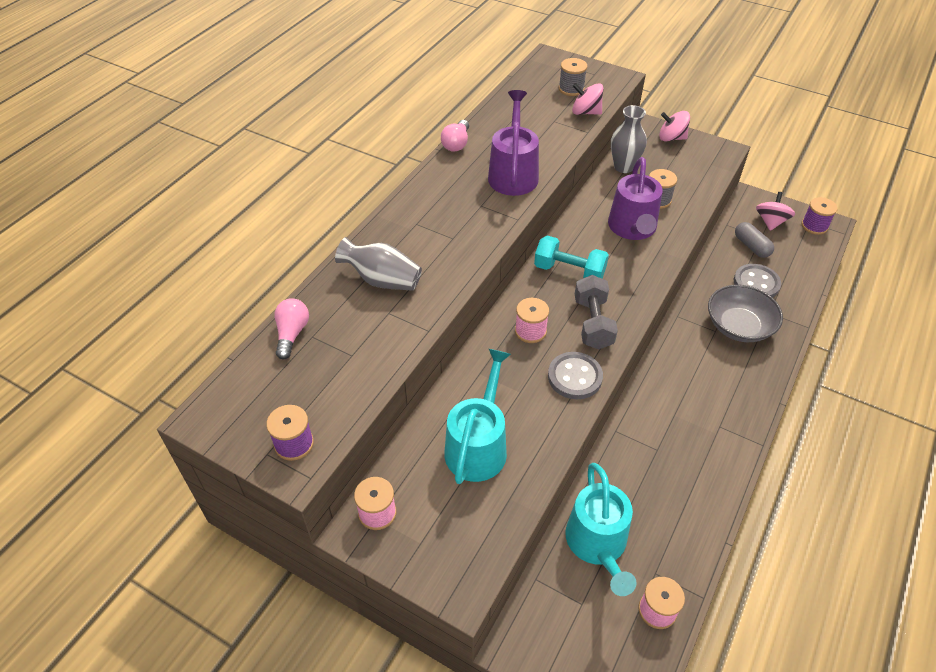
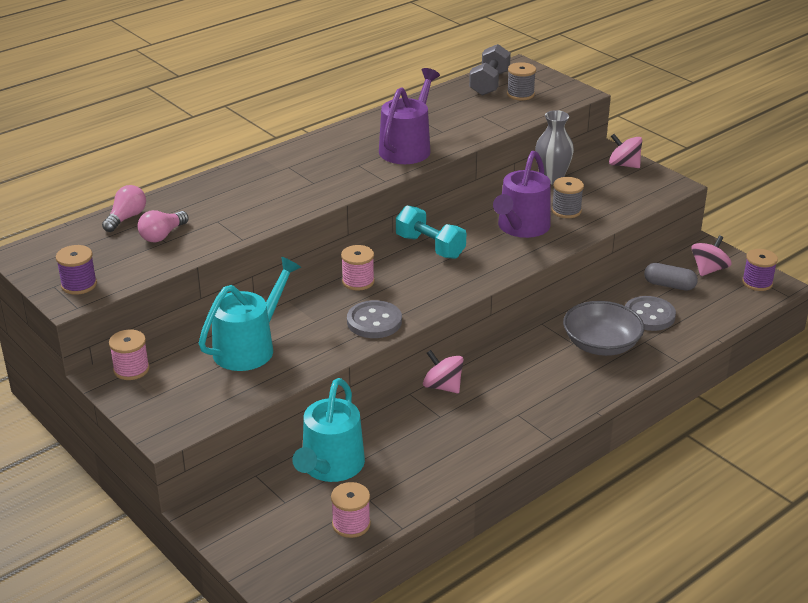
camera: 20 degrees right, 15 degrees down
grey vase [335,237,422,291] -> none
pink light bulb [441,120,469,152] -> pink light bulb moved to [138,210,189,242]
pink spinning top [572,83,603,115] -> pink spinning top moved to [423,350,464,393]
grey dumbbell [575,275,618,350] -> grey dumbbell moved to [469,44,511,96]
grey capsule [735,222,774,258] -> grey capsule turned 60 degrees counterclockwise [644,263,698,291]

